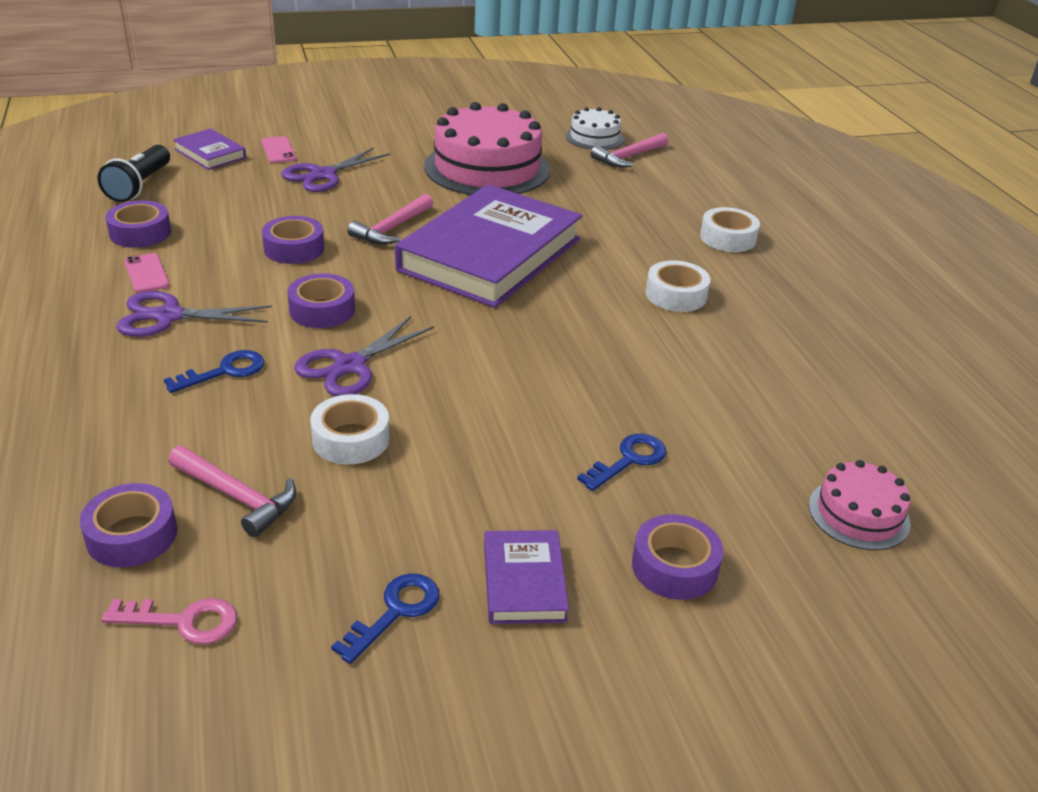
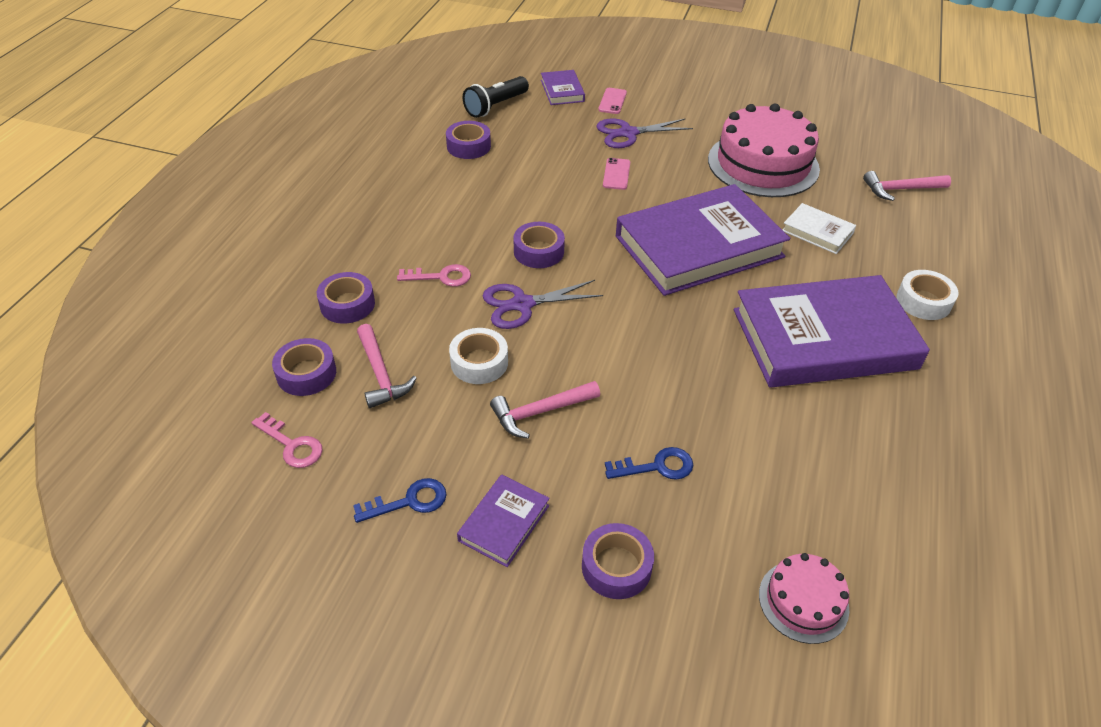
camera: 35 degrees right, 10 degrees up
purple scissors [116,291,272,337] -> none
pink phone [125,253,169,293] -> pink phone moved to [603,158,630,190]
blue key [164,350,264,393] -> pink key [397,264,471,287]
purple tape [262,216,324,264] -> purple tape moved to [317,272,375,324]
pink hammer [347,194,433,245] -> pink hammer moved to [490,381,600,439]
white cake [566,107,624,150] -> none
white tape [646,261,711,312] -> purple book [734,275,930,387]
none -> white book [782,203,856,254]

